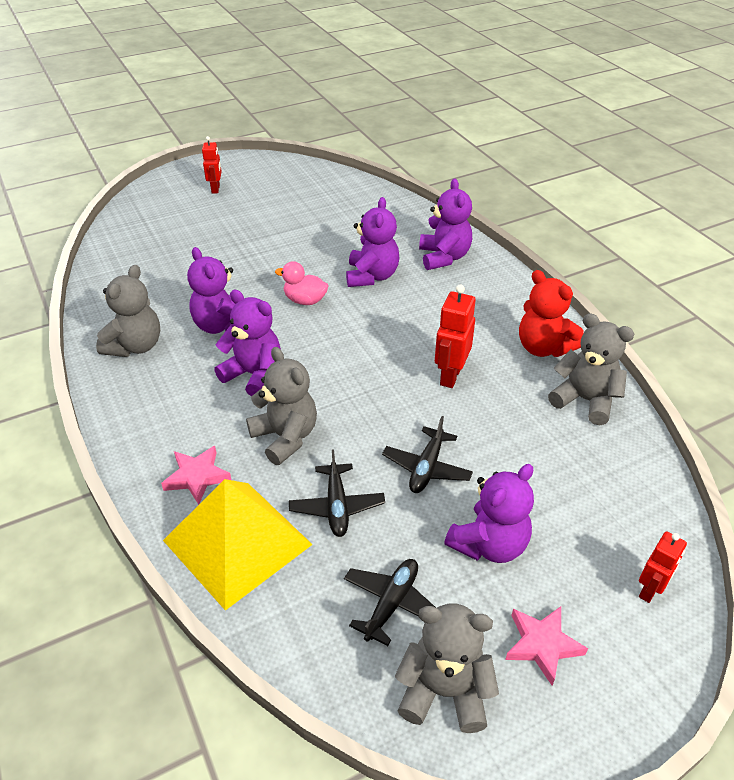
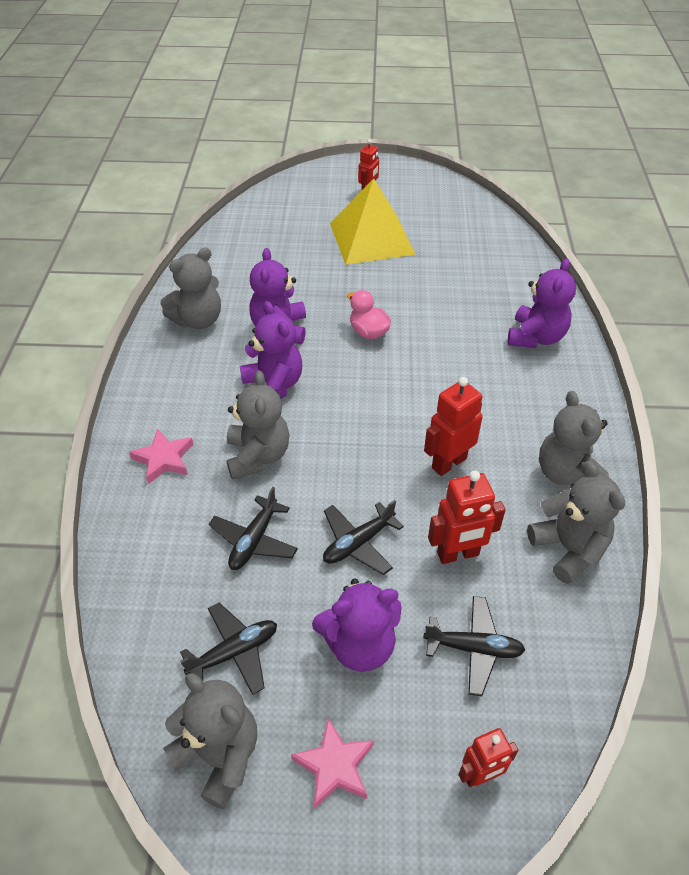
camera: 30 degrees right, 5 degrees up
yellow pyramid [163,479,313,611] -> yellow pyramid moved to [330,178,416,265]
purple teddy bear [346,197,399,287] -> none
red teddy bear [519,270,584,357] -> grey teddy bear [539,391,609,488]
none -> black plane [423,596,525,696]
none -> red robot [428,470,506,564]

